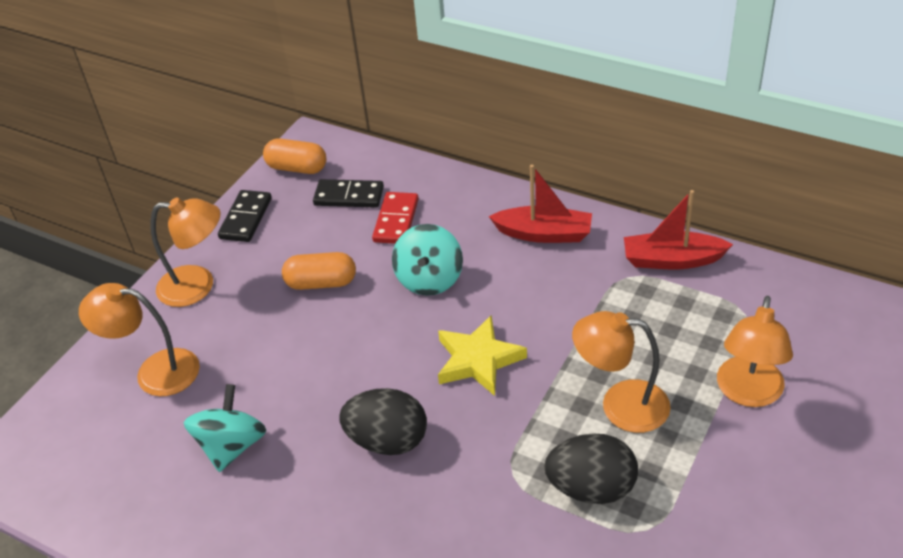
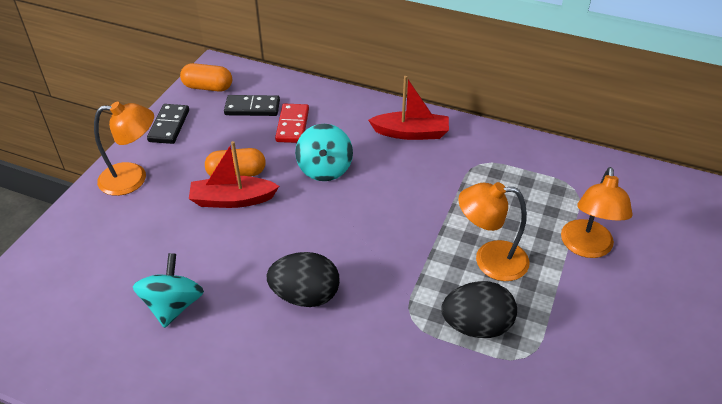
camera: 10 degrees left, 0 degrees up
orange lamp [79,283,200,396] -> none
yellow star [438,315,527,396] -> none
red boat [624,190,733,269] -> red boat moved to [189,141,279,208]

